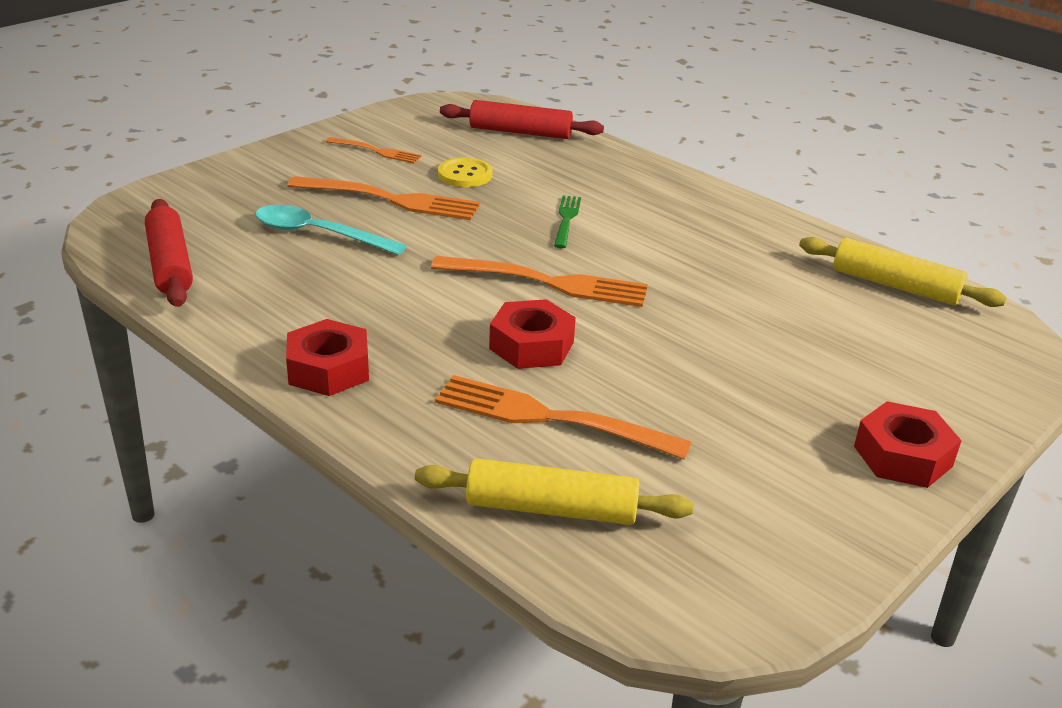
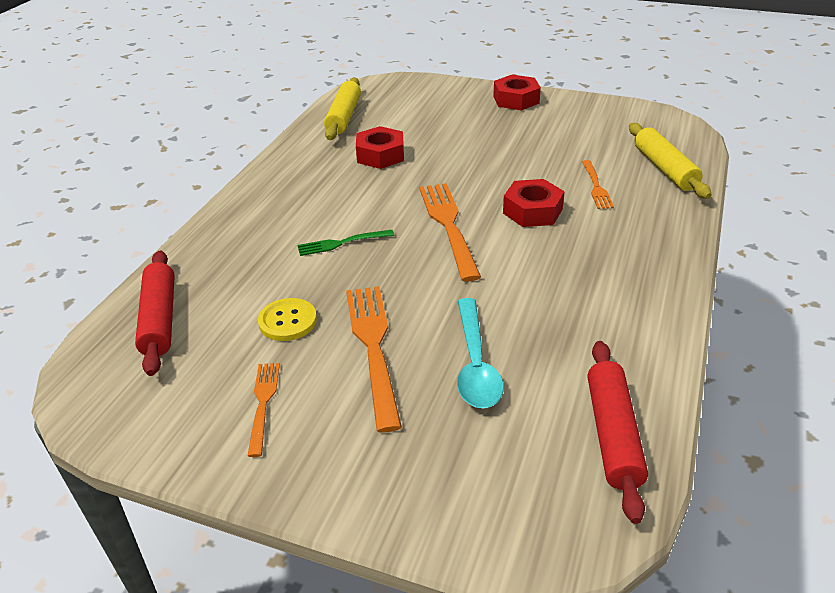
camera: 110 degrees left, 5 degrees up
red rolling pin [145,199,193,307] -> red rolling pin turned 45 degrees counterclockwise [587,341,648,524]
red nut [286,319,369,396] -> red nut moved to [356,126,404,169]
orange fork [435,375,692,460] -> orange fork [582,160,614,209], size x0.56

